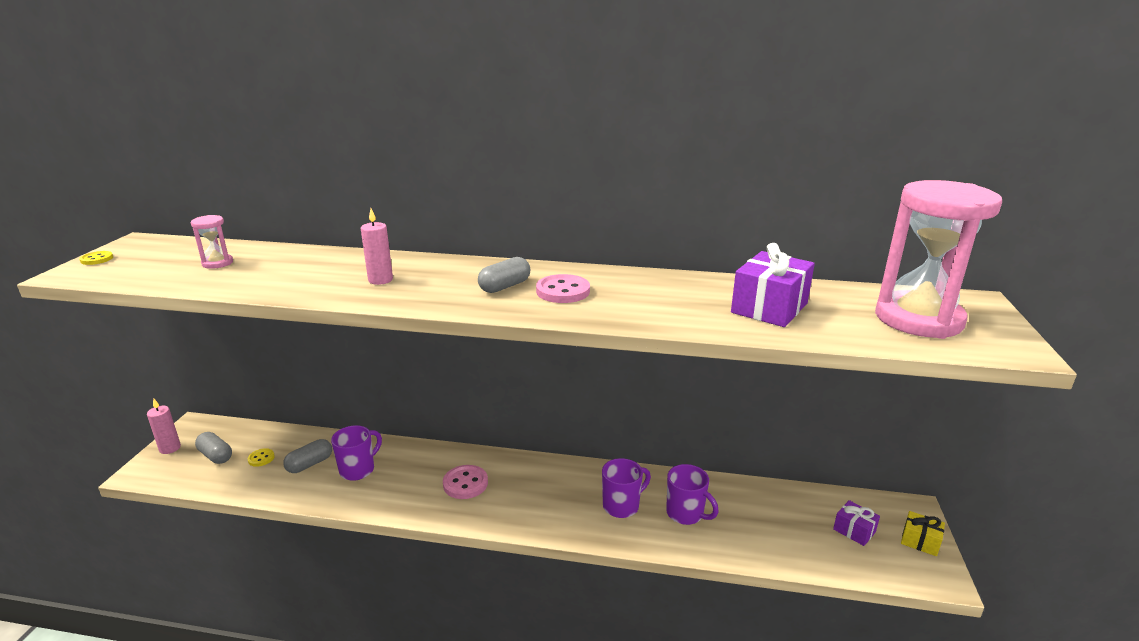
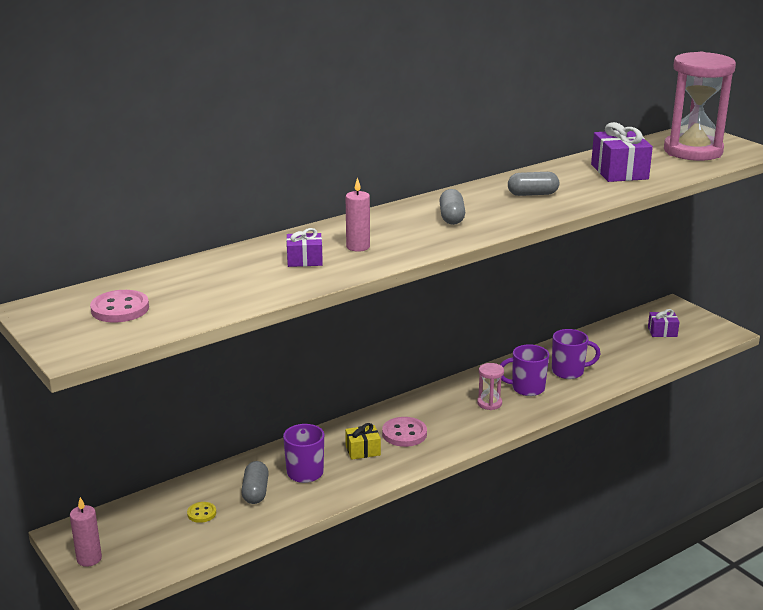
camera: 45 degrees left, 0 degrees up
yellow button [79,251,113,265] -> none
pink hourglass [191,215,233,269] -> pink hourglass moved to [477,363,504,410]
grey capsule [195,432,232,464] -> grey capsule moved to [508,172,559,196]
pink button [536,274,590,303] -> pink button moved to [90,290,149,323]
purple mug [602,458,651,518] -> purple mug turned 105 degrees counterclockwise [500,344,549,396]
yellow gift [901,511,945,556] -> yellow gift moved to [345,423,381,460]
none -> purple gift [286,228,323,267]

